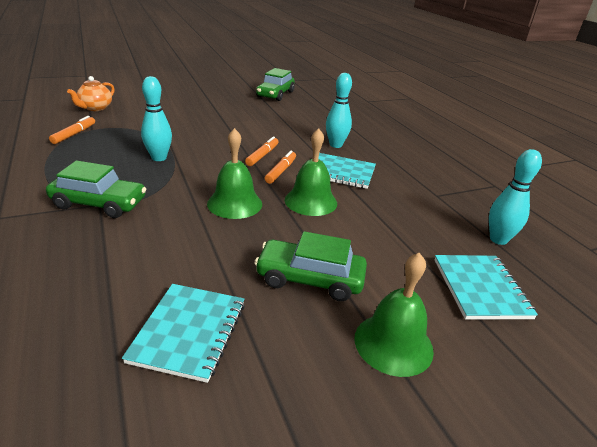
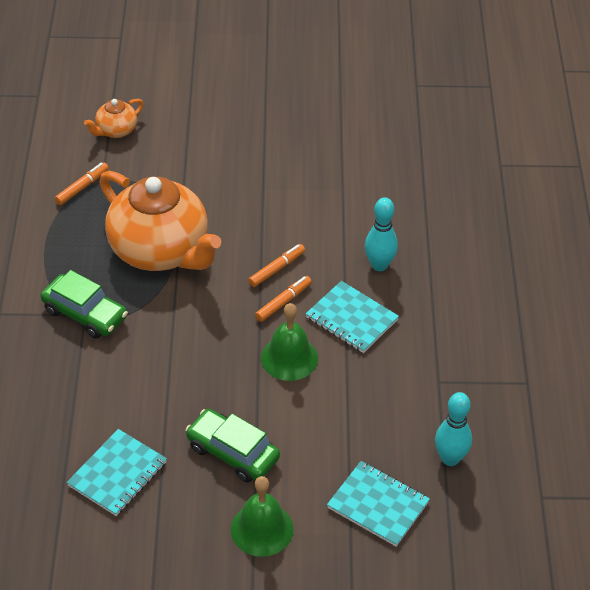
camera: 25 degrees right, 15 degrees up
turquoise bowling pin [141,76,172,161] -> orange teapot [99,171,221,271]
green bell [207,128,262,219] -> none
green car [256,68,295,101] -> none
turquoise notebook [435,255,538,319] -> turquoise notebook turned 75 degrees counterclockwise [327,461,430,547]

